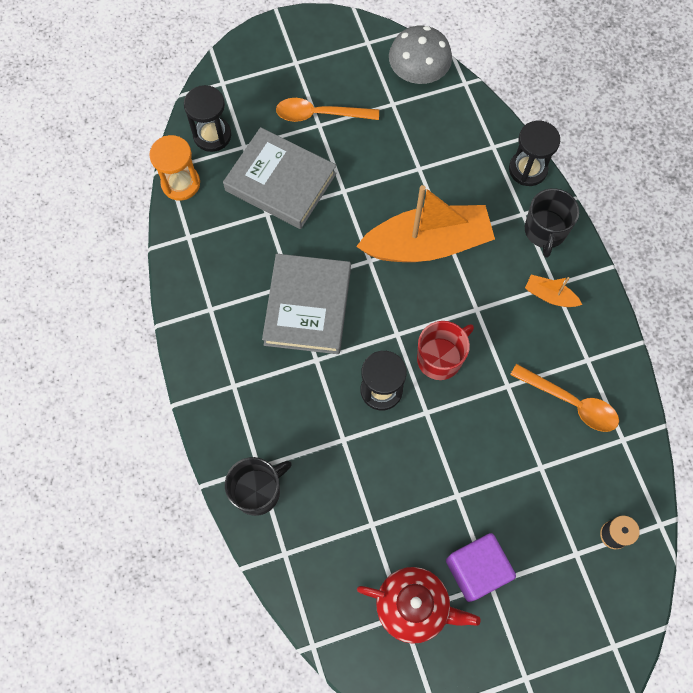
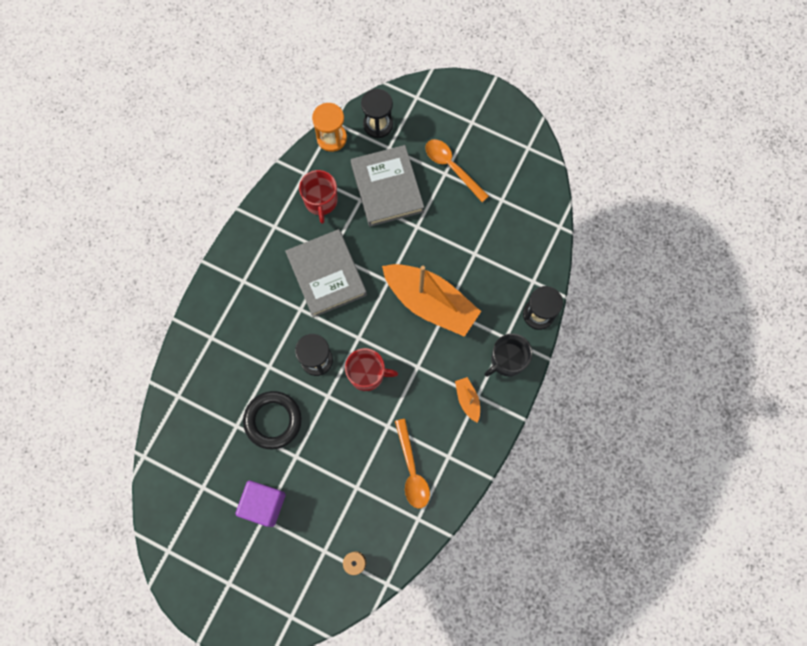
camera: 45 degrees right, 5 degrees up
black mug [225,457,292,516] -> none
grey book [262,254,351,354] -> grey book turned 75 degrees counterclockwise [285,229,367,318]
red teapot [357,567,481,644] -> none
grey mushroom [389,26,452,84] -> none
none -> black ring [243,391,302,449]
none -> red mug [299,170,338,224]

